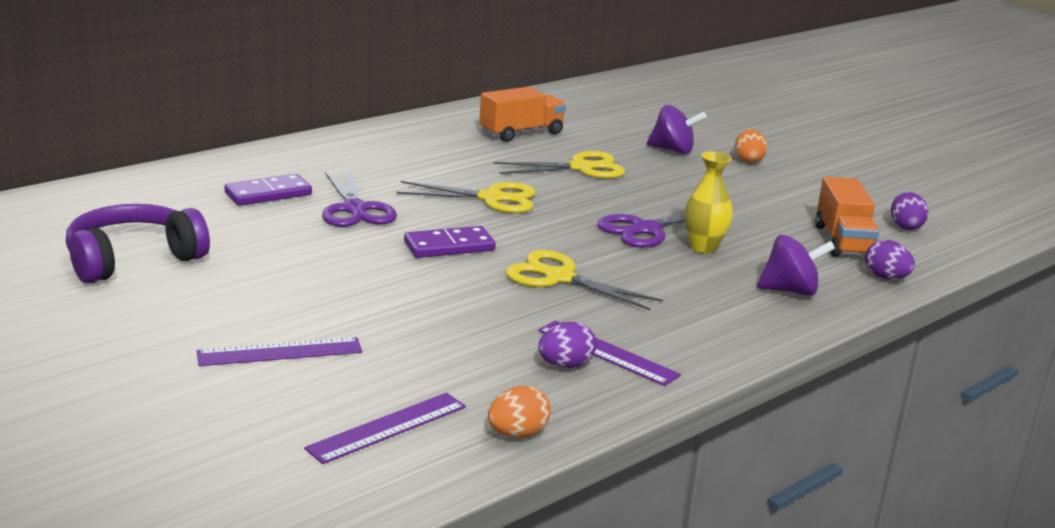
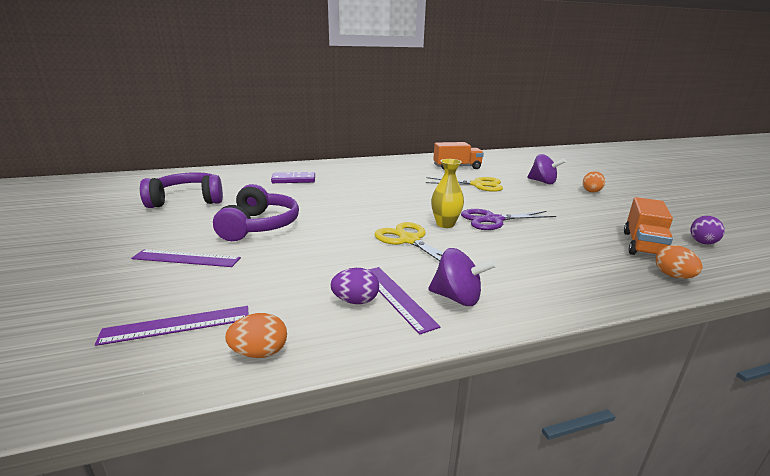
camera: 25 degrees right, 0 degrees up
purple scissors [322,169,397,227] -> none
yellow scissors [397,181,536,213] -> none
purple domino [404,226,496,258] -> none
yellow vase [684,152,733,253] -> yellow vase moved to [431,159,464,228]
purple spinning top [757,235,835,296] -> purple spinning top moved to [428,248,496,306]
purple egg [865,240,915,280] -> orange egg [656,245,702,279]
none -> purple headphones [213,184,299,241]

